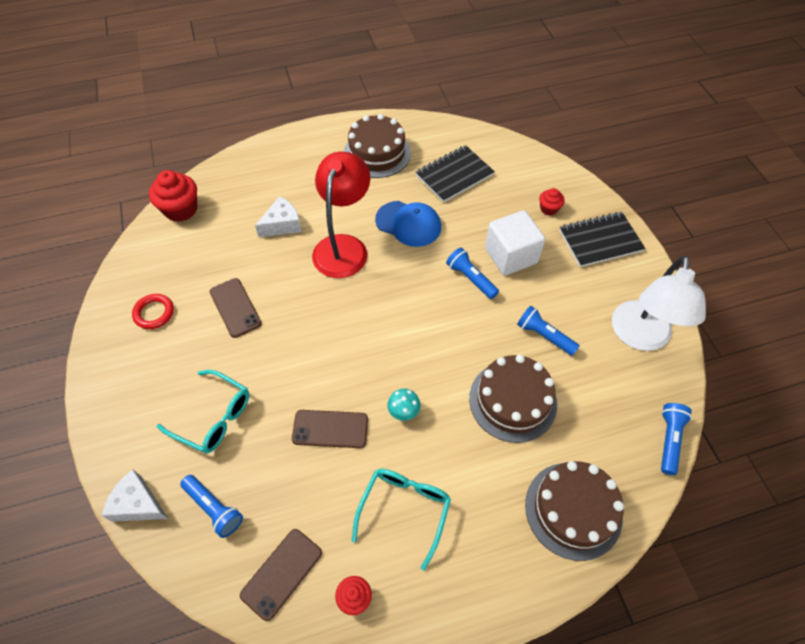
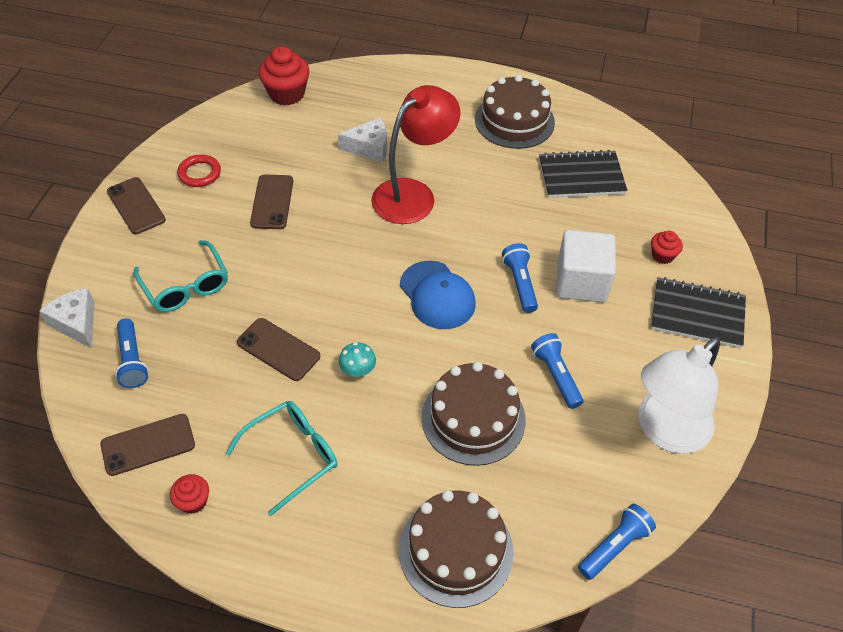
camera: 30 degrees right, 5 degrees down
blue cap [375,201,441,247] -> blue cap moved to [400,261,476,329]
none -> brown phone [107,177,166,234]

